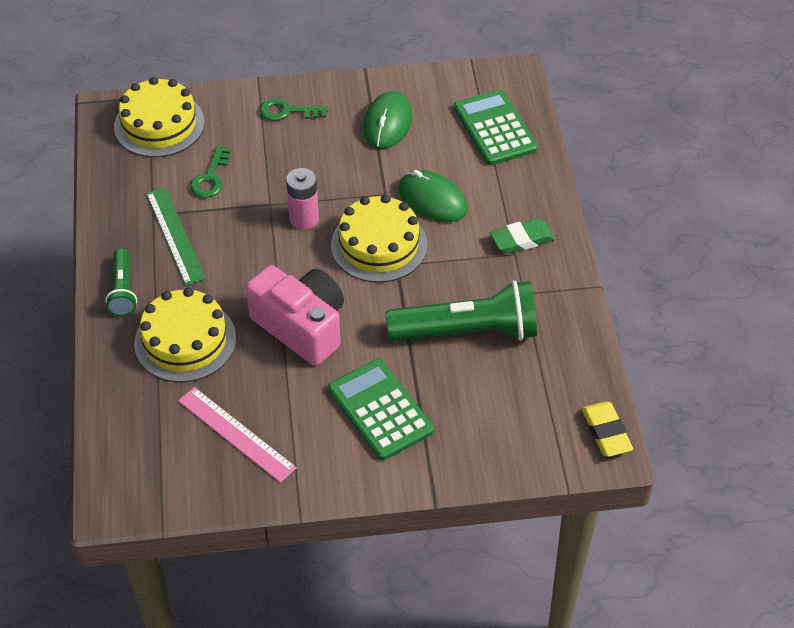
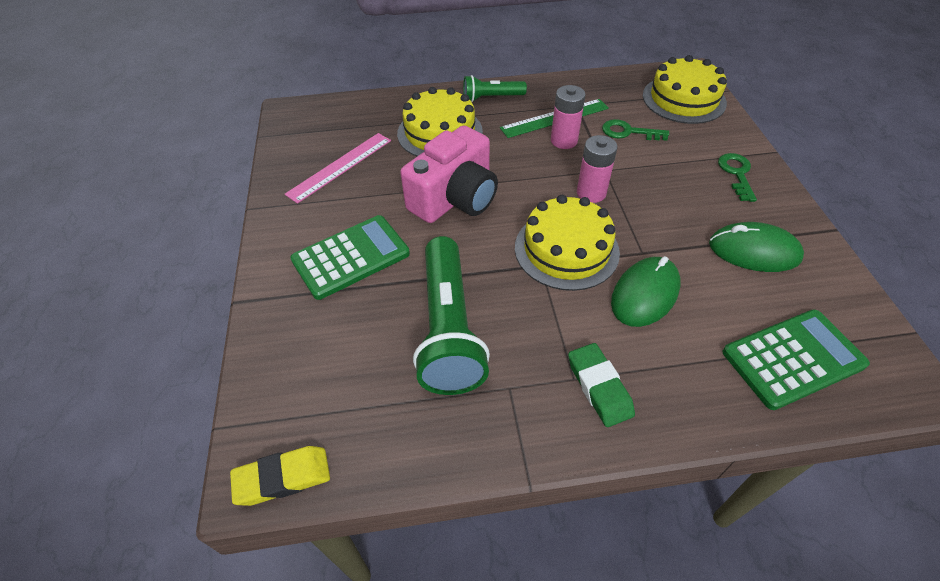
camera: 90 degrees right, 0 degrees up
none -> pink battery [551,85,586,149]

